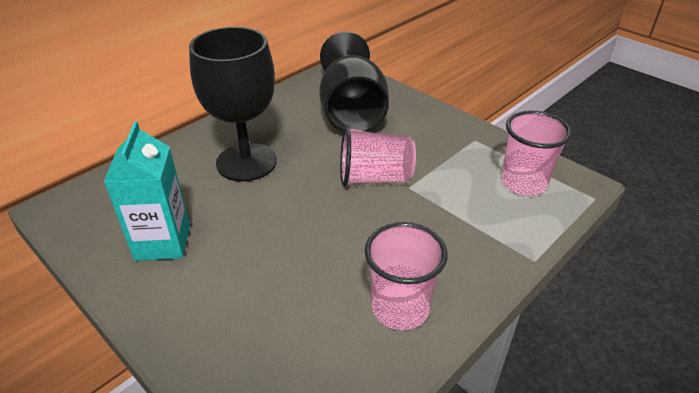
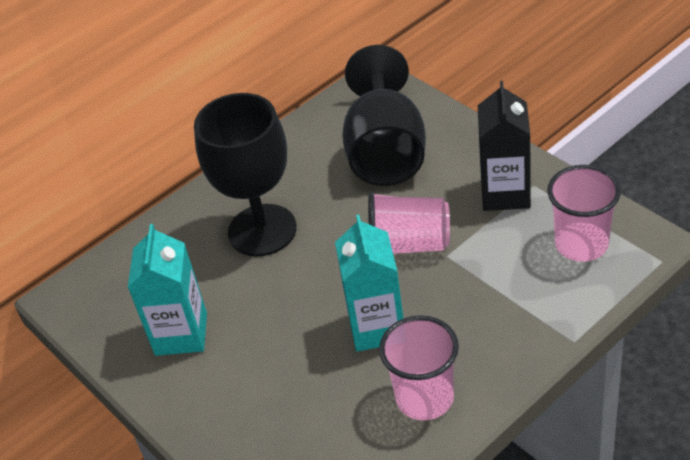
camera: 10 degrees right, 5 degrees up
none -> turquoise carton [335,215,404,352]
none -> black carton [478,81,531,211]

